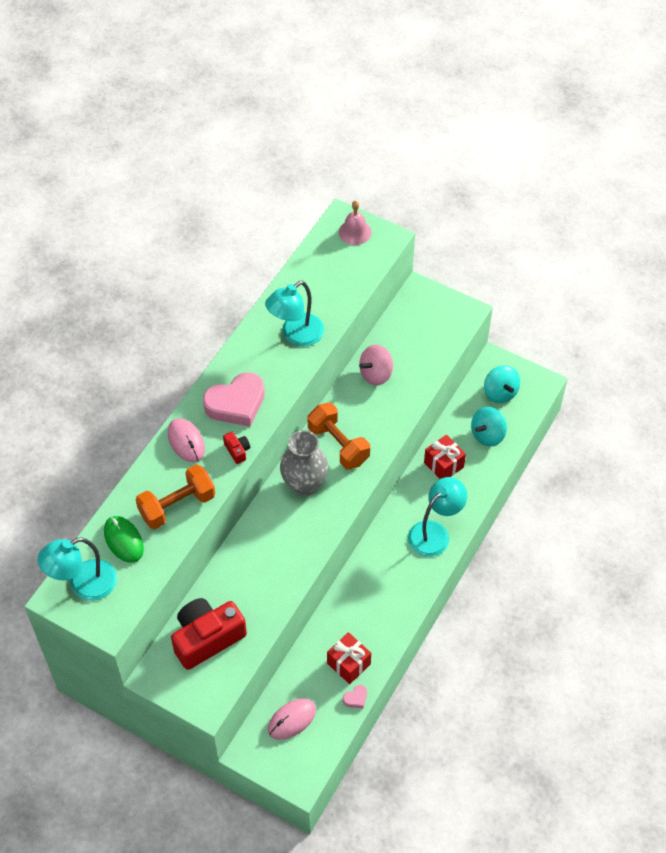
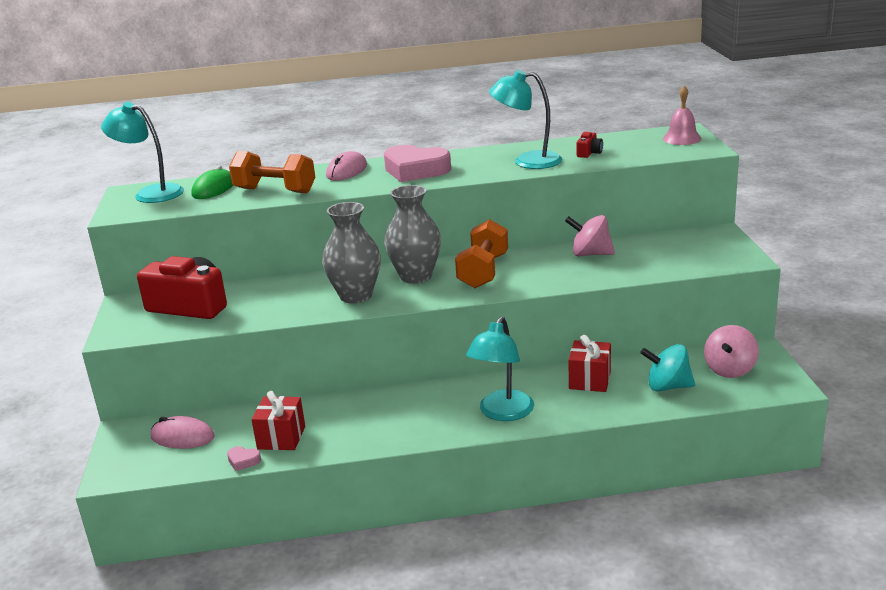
camera: 55 degrees right, 30 degrees down
red camera [223,432,250,464] -> red camera moved to [577,132,603,158]
turquoise lamp [408,477,467,557] -> turquoise lamp turned 105 degrees clockwise [466,317,534,421]
turquoise spinning top [484,365,520,403] -> pink spinning top [704,325,759,378]
none -> grey vase [322,202,381,303]

